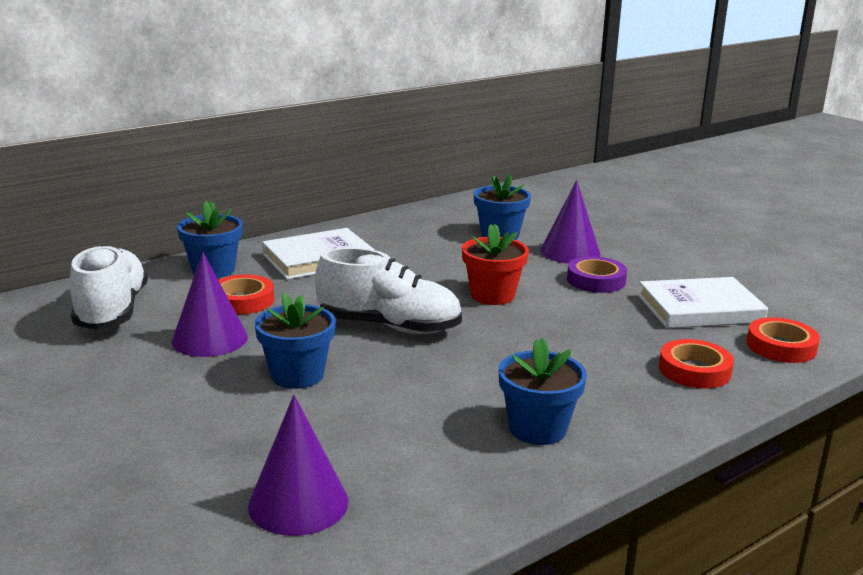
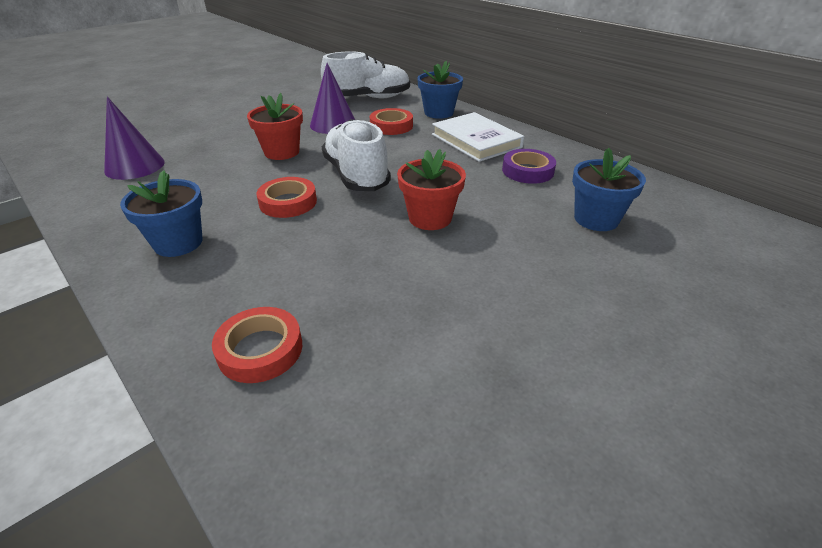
camera: 85 degrees right, 15 degrees up
blue flower pot [255,293,336,389] -> red flower pot [247,93,303,160]
white shoe [315,247,462,334] -> white shoe turned 150 degrees clockwise [322,119,391,191]
purple cone [540,180,600,263] -> none
purple tape [567,256,627,293] -> purple tape moved to [502,149,556,184]
white book [638,277,768,329] -> none
red tape [747,317,820,363] -> red tape moved to [256,177,317,218]

